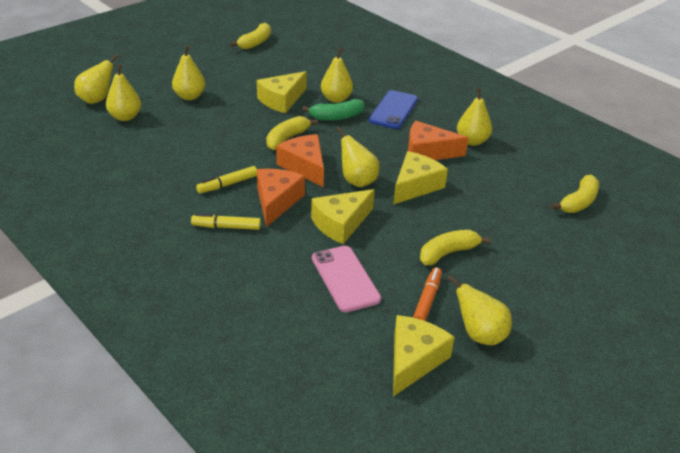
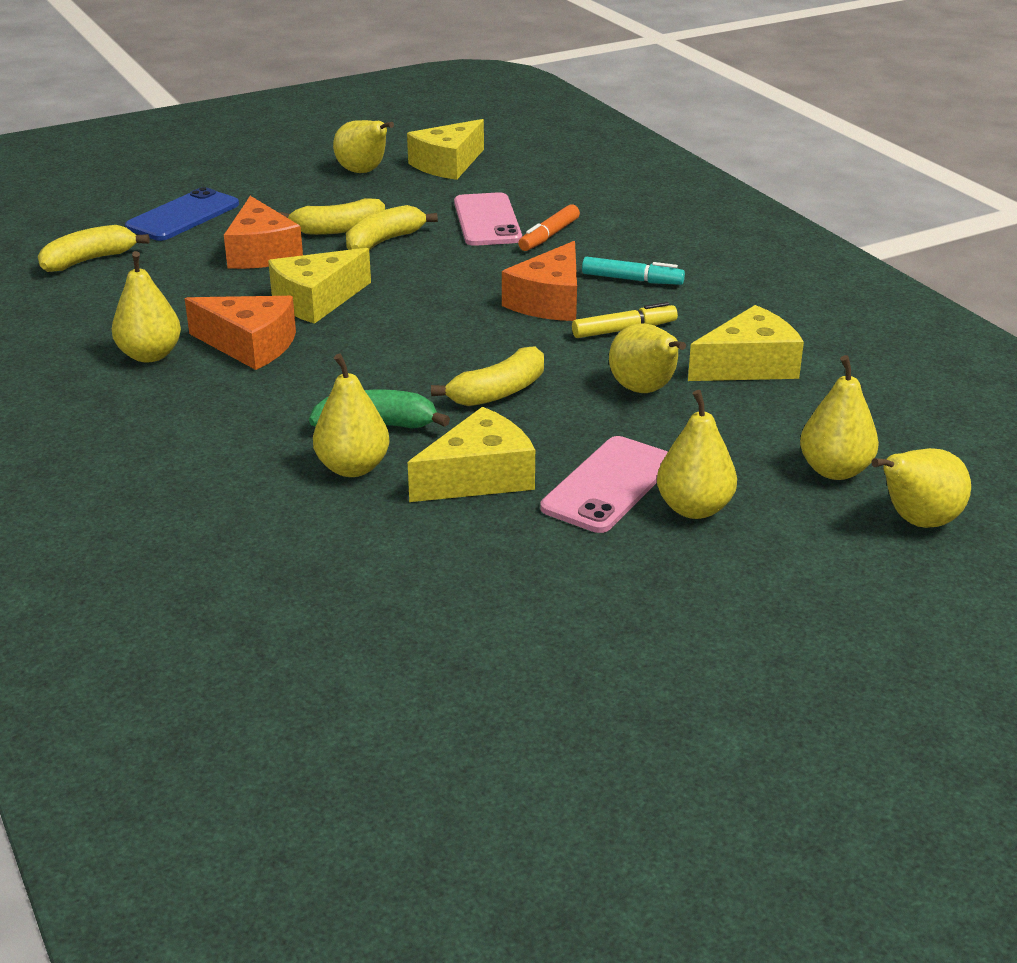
camera: 165 degrees left, 5 degrees down
yellow marker [191,214,261,230] -> turquoise marker [582,257,685,285]
yellow banana [230,23,271,49] -> yellow banana moved to [346,205,438,251]
orange cheese [276,134,324,187] -> orange cheese moved to [224,196,303,269]
yellow cheese [311,189,375,244] -> yellow cheese moved to [688,305,804,381]
yellow pear [337,127,380,187] -> yellow pear moved to [609,323,686,393]
blue phone [369,90,418,129] -> blue phone moved to [125,187,239,241]
orange marker [413,267,442,321] -> orange marker moved to [518,204,580,251]
none -> pink phone [540,436,668,533]

